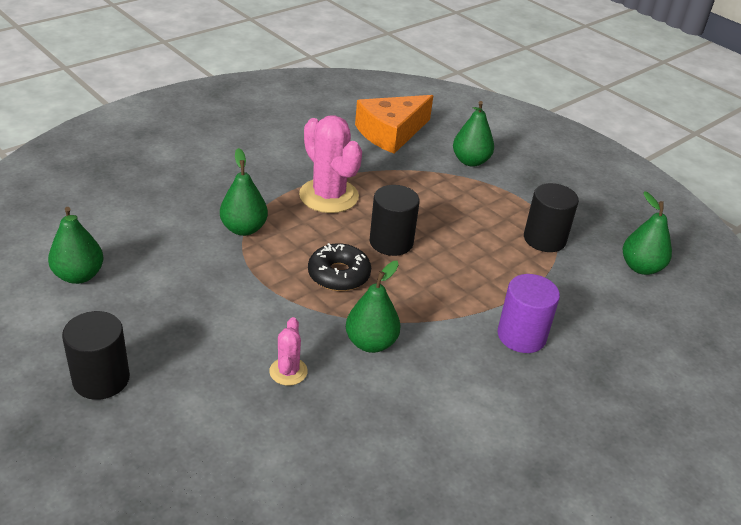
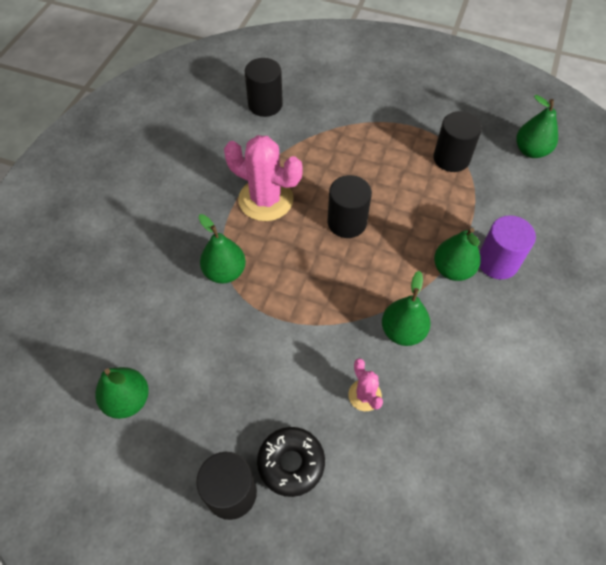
camera: 25 degrees left, 20 degrees up
black donut [308,243,371,291] -> black donut moved to [257,427,325,497]
orange cheese [355,95,433,154] -> black cylinder [245,58,283,117]
green pear [453,101,494,167] -> green pear moved to [434,228,481,281]

